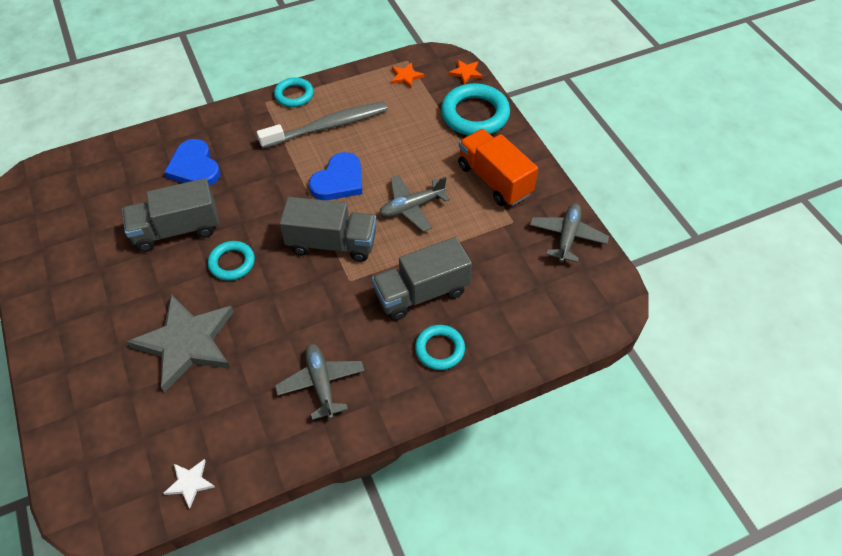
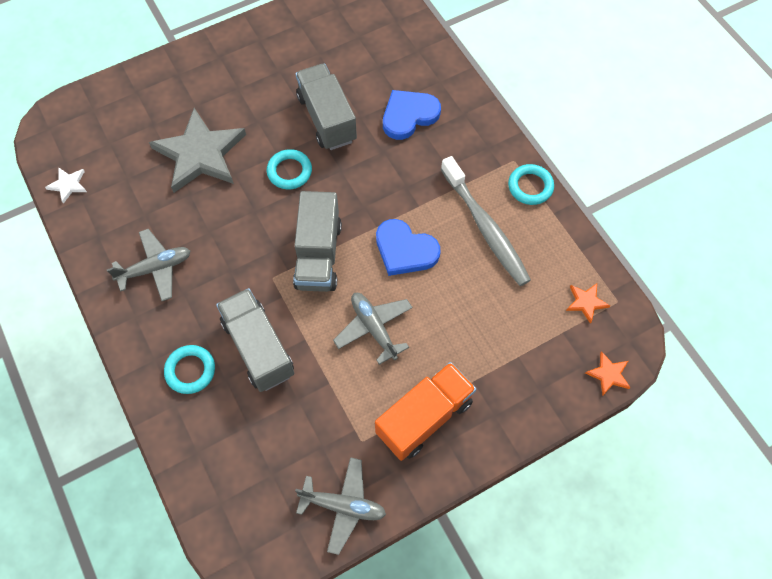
camera: 85 degrees right, 10 degrees up
turquoise ring [441,83,510,136] -> none

